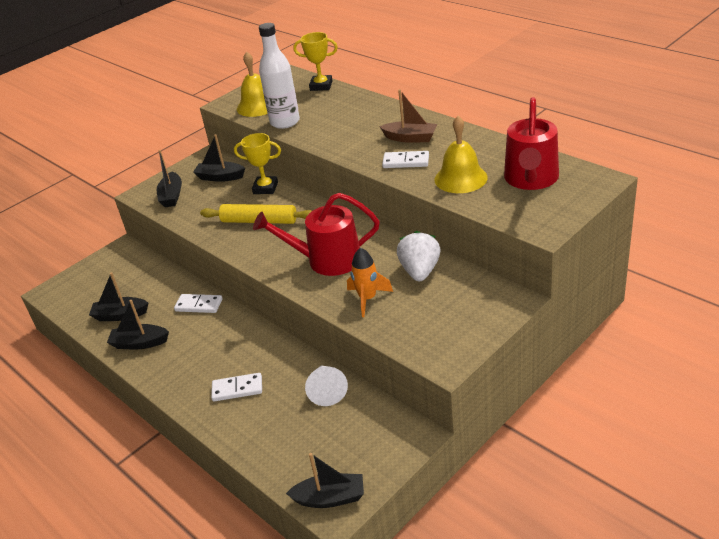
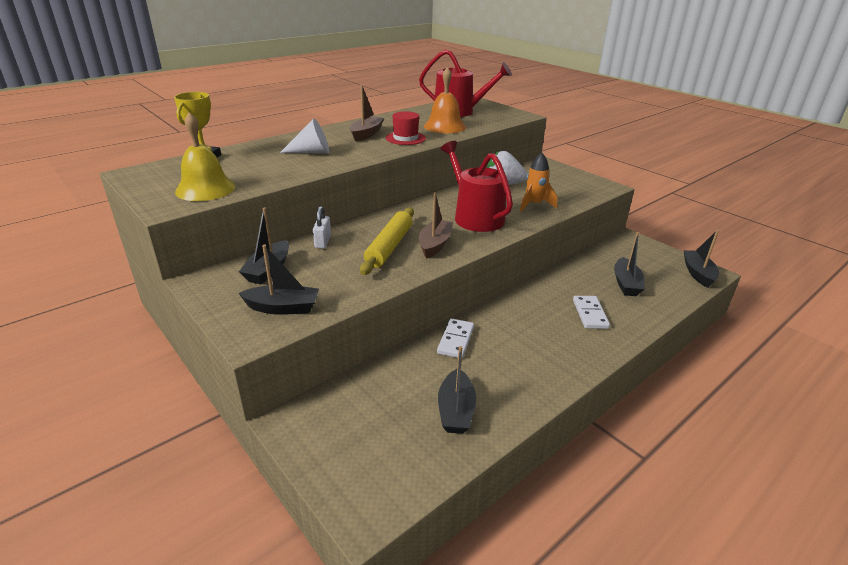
camera: 90 degrees left, 5 degrees down
black boat [107,300,169,350] -> black boat moved to [614,232,645,296]
yellow trophy [234,133,281,194] -> white padlock [313,206,331,248]
red watering can [253,193,380,276] -> red watering can turned 150 degrees clockwise [441,141,513,232]
white bottle [259,23,300,129] -> none
white cone [305,366,348,406] -> white cone moved to [280,119,329,154]
white domino [382,151,429,168] -> red hat [386,111,426,145]
yellow bell [434,116,488,193] -> orange bell [424,67,466,133]
none -> brown boat [419,192,453,259]

